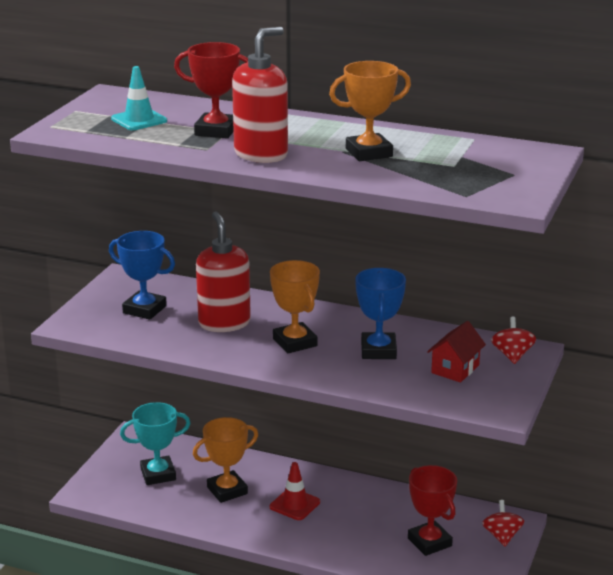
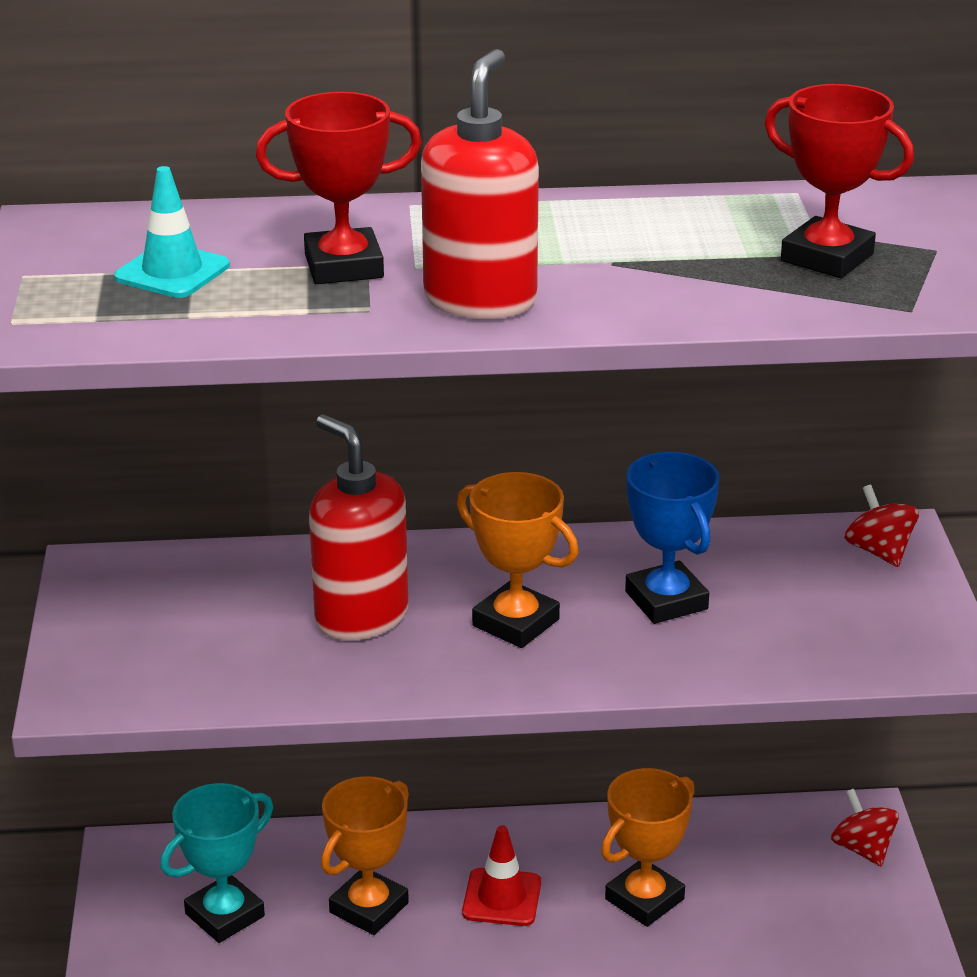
camera: 25 degrees left, 5 degrees up
blue trophy [109,231,175,320] -> none
orange trophy [329,61,411,161] -> orange trophy moved to [601,768,695,927]
red trophy [408,465,457,556] -> red trophy moved to [764,84,914,278]
red house [427,321,486,382] -> none

